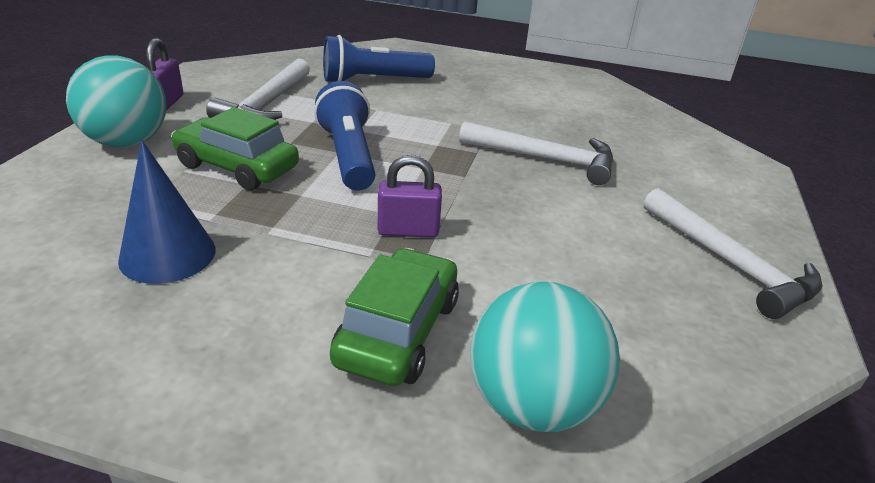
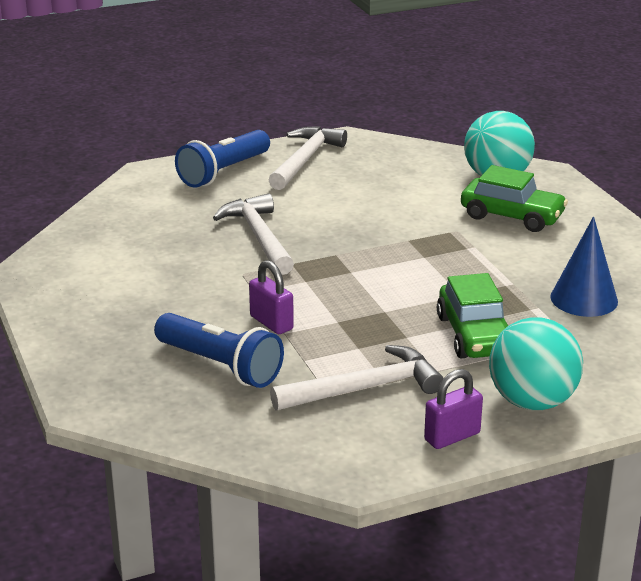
camera: 125 degrees left, 5 degrees down
blue flashlight [314,81,375,191] -> blue flashlight moved to [175,130,270,188]
green car [330,248,459,386] -> green car turned 135 degrees counterclockwise [461,165,568,232]
purple padlock [378,155,442,238] -> purple padlock moved to [249,260,294,334]

